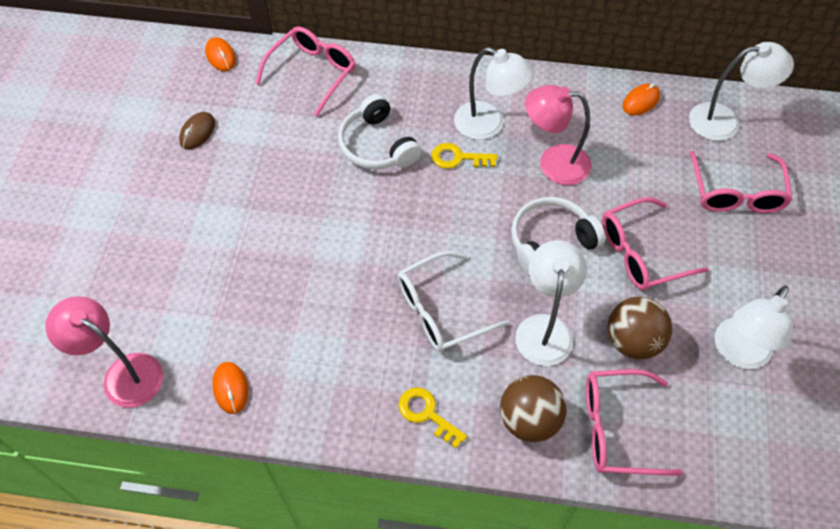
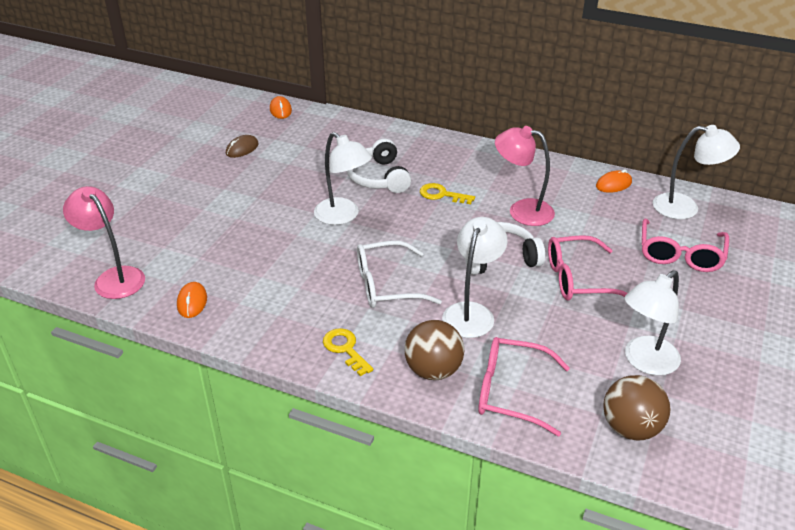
camera: 15 degrees right, 20 degrees down
pink glasses [255,26,356,117] -> none
white lamp [454,47,534,140] -> white lamp moved to [314,132,372,225]
brown ball [608,297,672,360] -> brown ball moved to [603,375,670,440]

